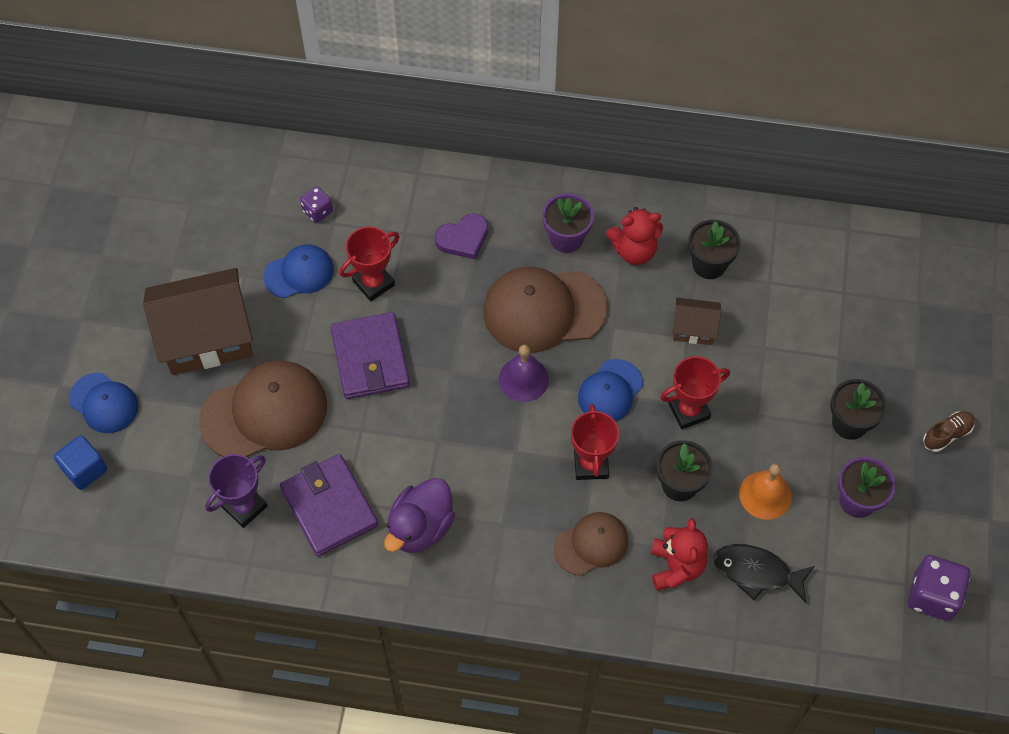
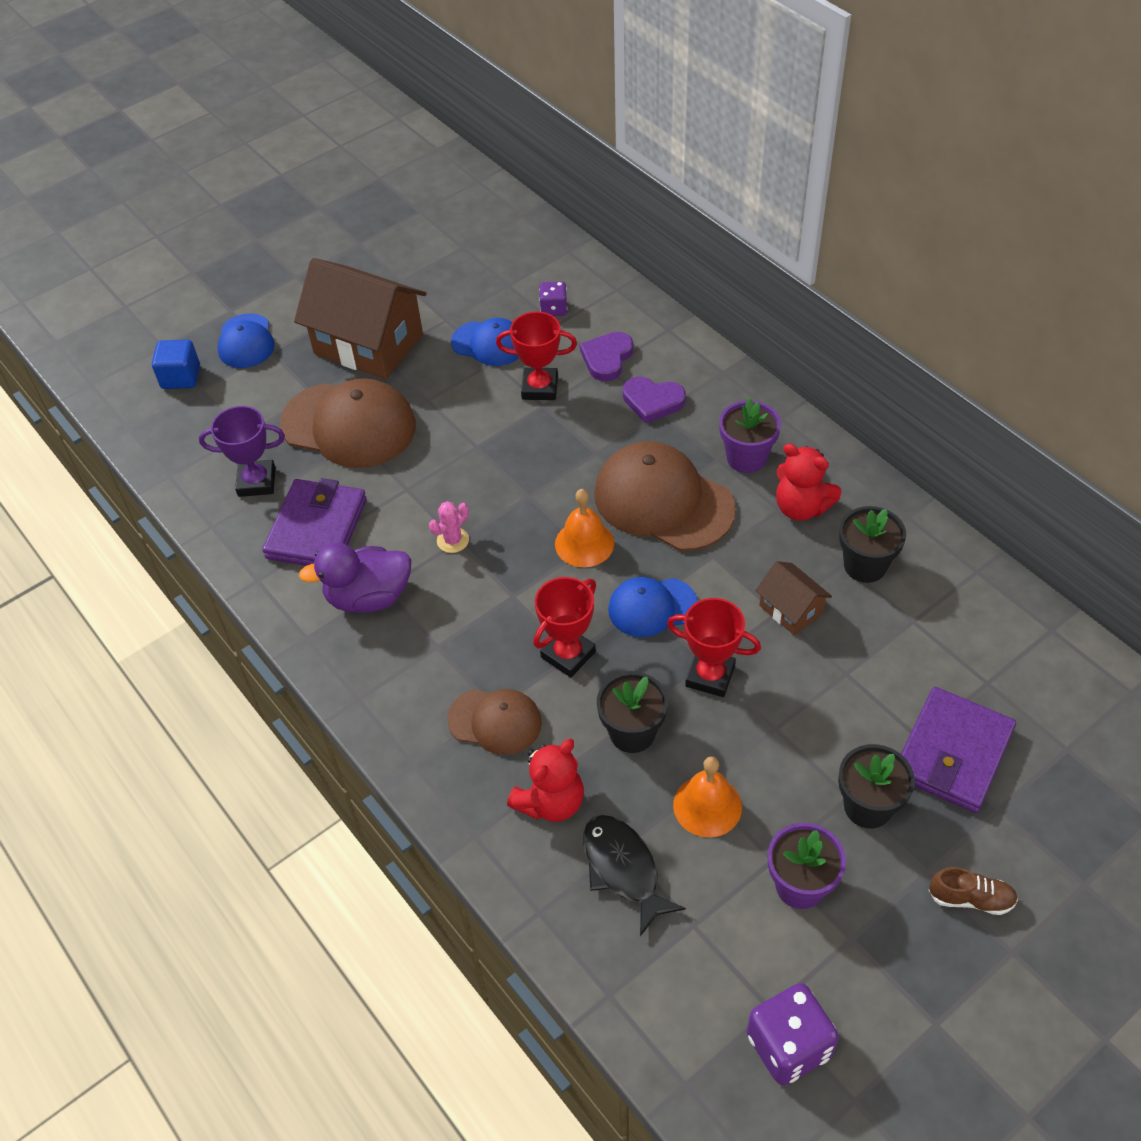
camera: 45 degrees right, 10 degrees down
purple wallet [331,312,410,399] -> purple wallet moved to [901,687,1016,813]
purple bell [499,345,549,402] -> orange bell [555,489,614,567]
none -> pink cactus [429,501,469,553]
none -> purple heart [580,332,633,381]

